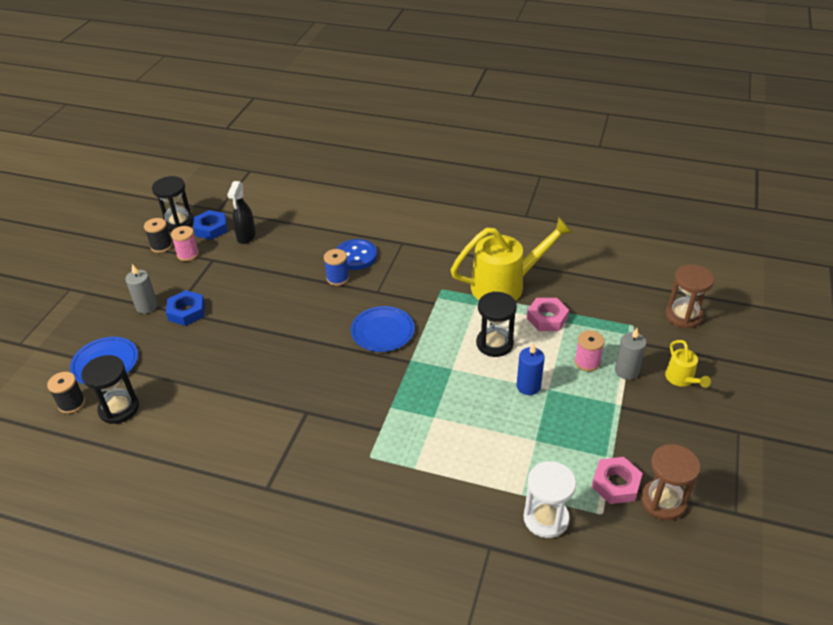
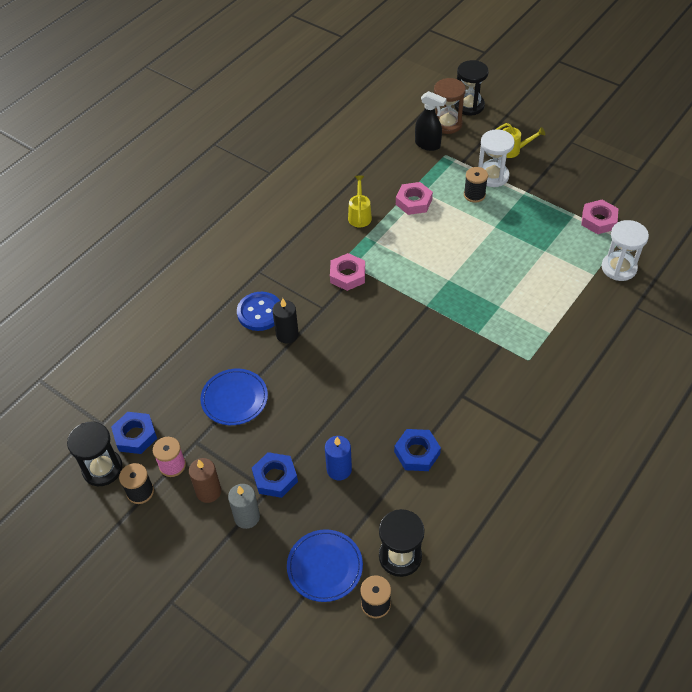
camera: 70 degrees left, 10 degrees up
black spray bottle [227,181,256,244] -> black spray bottle moved to [415,91,447,151]
blue spool [324,249,349,286] -> black candle [272,298,299,343]
blue plate [351,306,415,352] -> blue plate moved to [200,369,268,425]
yellow watering can [451,217,573,301] -> yellow watering can [348,176,372,227], size x0.48
black hourglass [476,292,517,357] -> black hourglass moved to [454,60,489,115]
blue candle [517,343,545,395] -> blue candle moved to [325,436,352,480]
pink spool [574,330,605,371] -> black spool [464,167,488,203]
grey candle [615,328,647,380] -> white hourglass [478,129,515,187]
brown hourglass [641,444,700,520] -> none
none -> brown candle [189,458,221,503]
none -> pink nut [330,253,365,291]
none -> blue nut [394,429,441,471]

